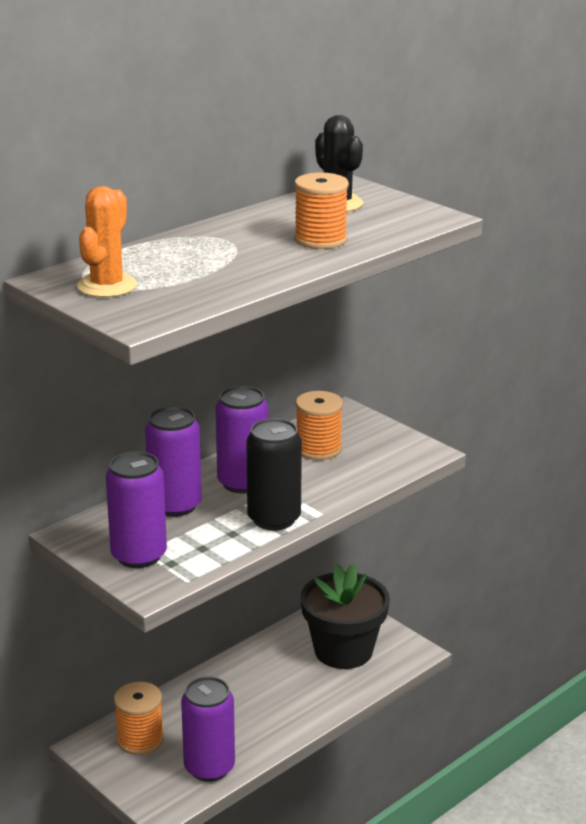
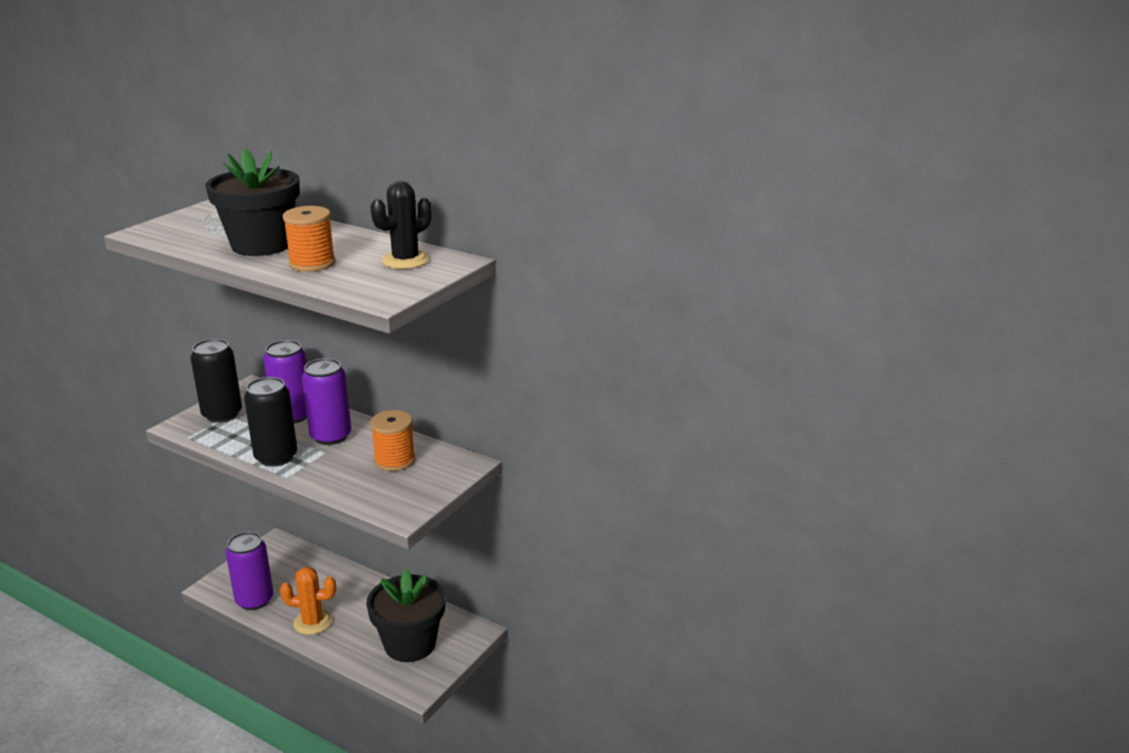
camera: 75 degrees right, 0 degrees up
orange cactus [77,186,137,297] -> orange cactus moved to [280,567,336,635]
purple can [106,451,167,568] -> black can [190,339,242,423]
orange spool [114,682,164,755] -> none
none -> black flower pot [205,148,300,256]

